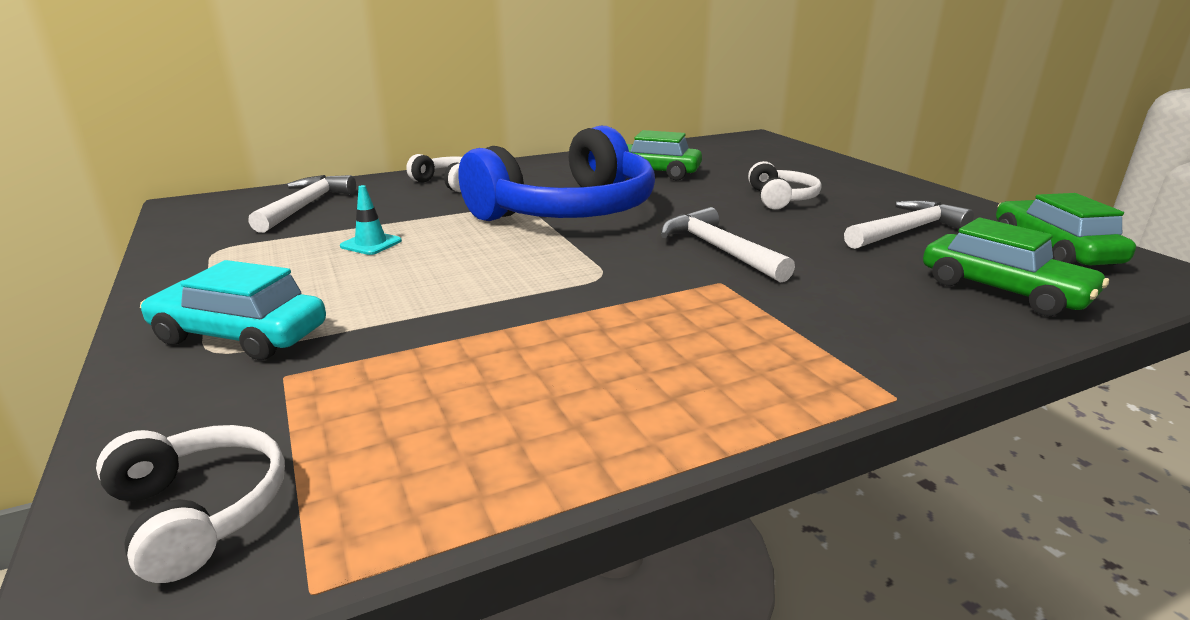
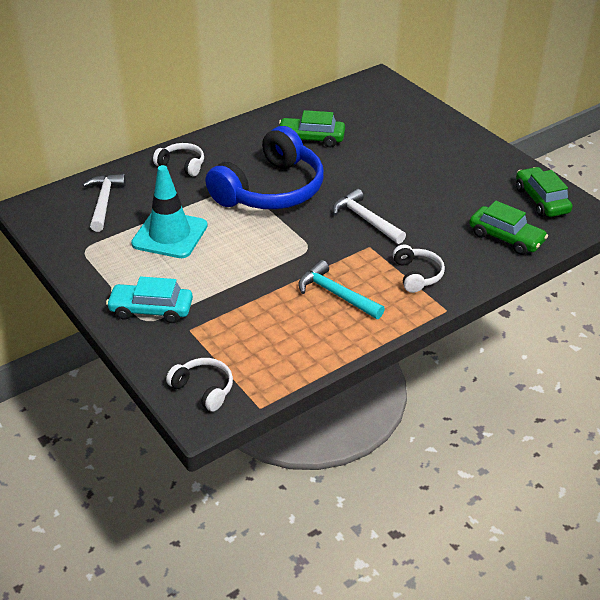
camera: 10 degrees left, 15 degrees up
turquoise traffic cone [340,185,402,255] -> turquoise traffic cone [131,165,208,258], size x2.36
white headphones [748,161,822,210] -> white headphones moved to [393,245,445,293]
white hammer [844,200,974,249] -> none
none -> turquoise hammer [298,260,385,319]

